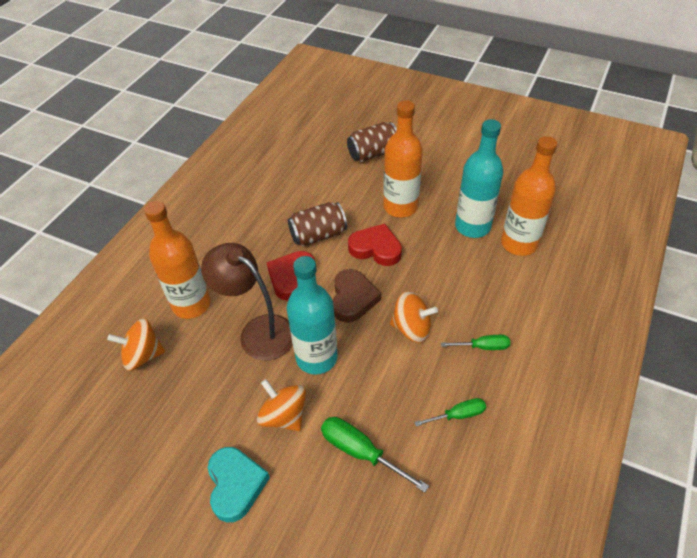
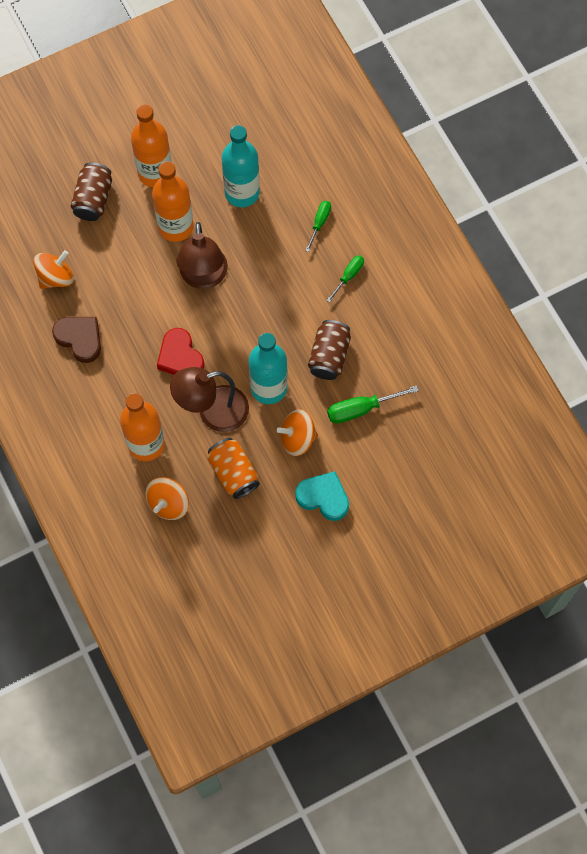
camera: 55 degrees left, 20 degrees up
brown can [288,202,347,246] -> brown can moved to [308,320,351,380]
brown heart [333,269,381,323] -> brown heart moved to [52,317,101,363]
red heart [348,224,402,266] -> brown lamp [176,222,228,289]
orange spinning top [390,291,438,343] -> orange spinning top moved to [33,250,74,289]
green screwdriver [414,398,486,427] -> green screwdriver moved to [305,201,331,252]
orange bottle [501,136,557,256] -> orange bottle moved to [131,104,172,188]
none -> orange can [207,438,260,499]

